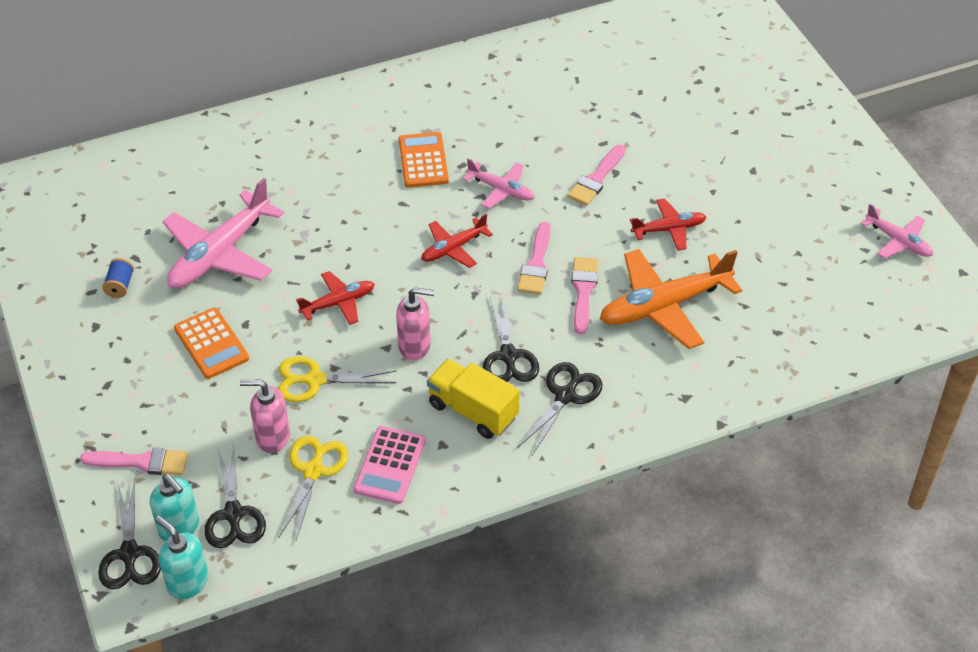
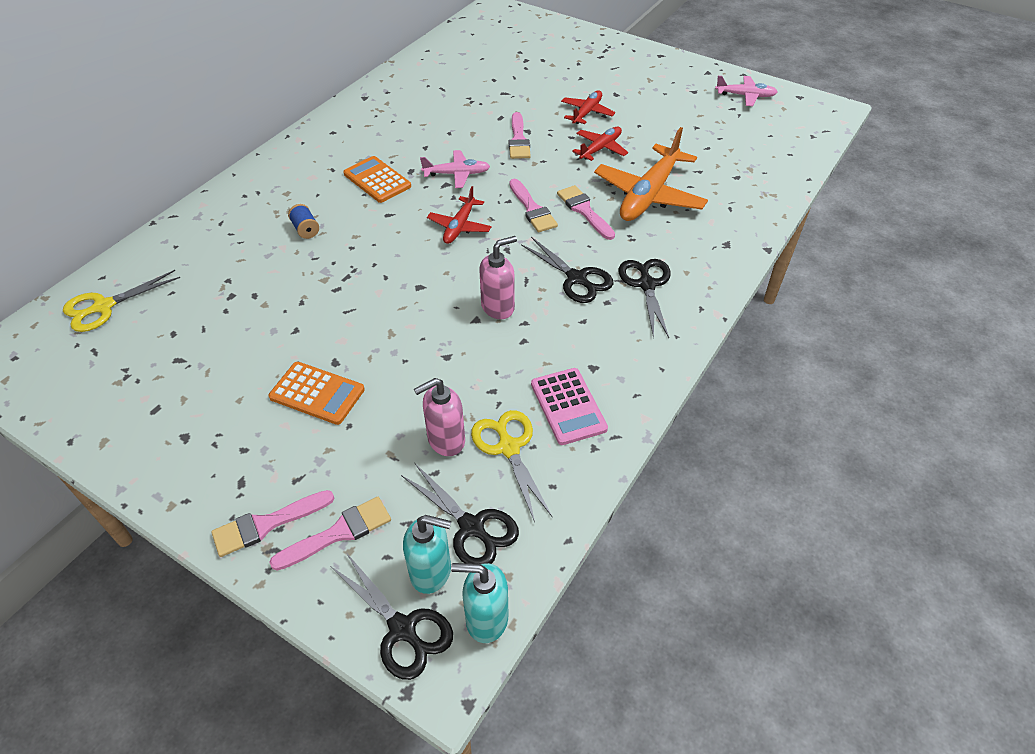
camera: 35 degrees left, 0 degrees up
blue spool [102,258,134,298] -> blue spool moved to [288,204,319,239]
pink plane [163,178,284,289] -> none
yellow scissors [278,356,396,402] -> yellow scissors moved to [63,270,180,332]
red plane [296,271,375,325] -> red plane moved to [561,90,615,124]
yellow truck [427,359,520,439] -> none
none -> pink brush [211,490,334,557]

